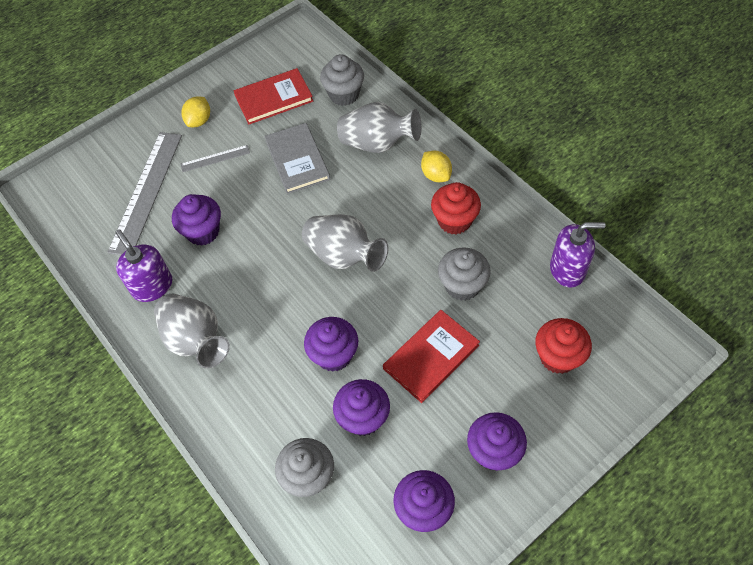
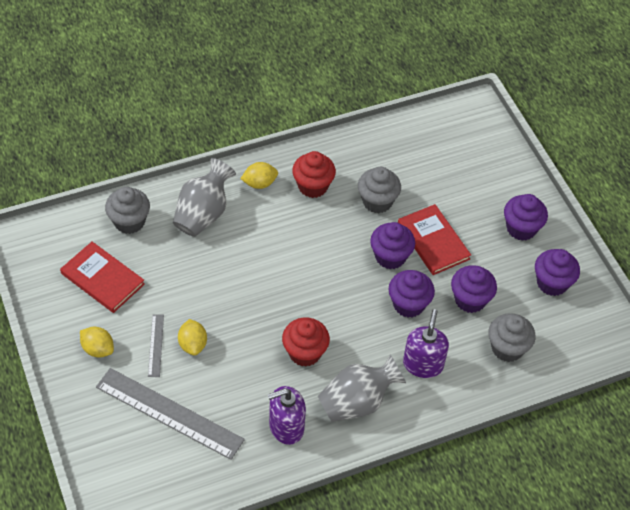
camera: 80 degrees left, 5 degrees down
purple cupcake [172,194,221,246] -> purple cupcake moved to [370,222,415,269]
red book [234,68,313,124] -> red book turned 45 degrees counterclockwise [60,242,145,313]
grey book [264,123,330,194] -> none
grey vase [302,214,388,272] -> none
red cupcake [535,318,592,374] -> red cupcake moved to [282,318,330,367]
purple soap dispenser [550,222,606,287] -> purple soap dispenser moved to [403,309,449,378]
none -> yellow lemon [178,319,207,356]

